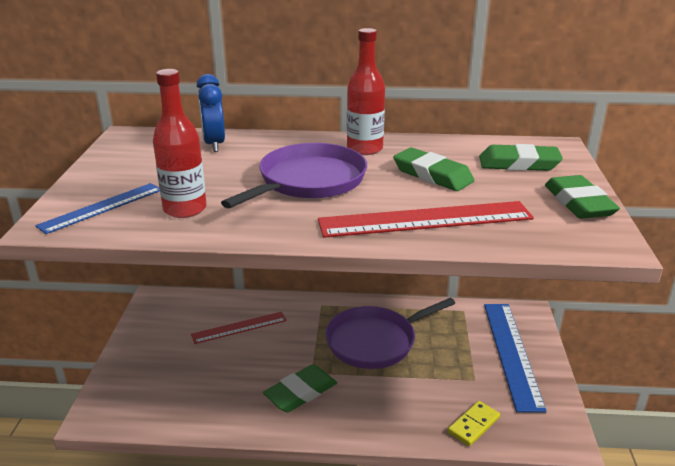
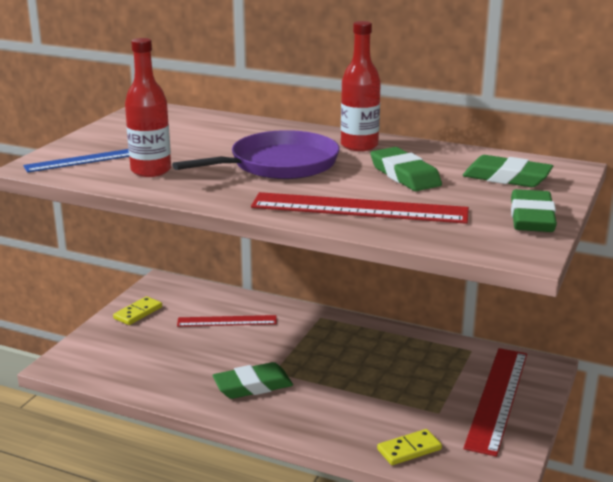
camera: 20 degrees right, 5 degrees down
blue clock [197,74,225,152] -> none
purple pan [325,298,455,369] -> none
blue ruler [484,304,547,413] -> red ruler [463,348,527,457]
none -> yellow domino [113,296,162,325]

